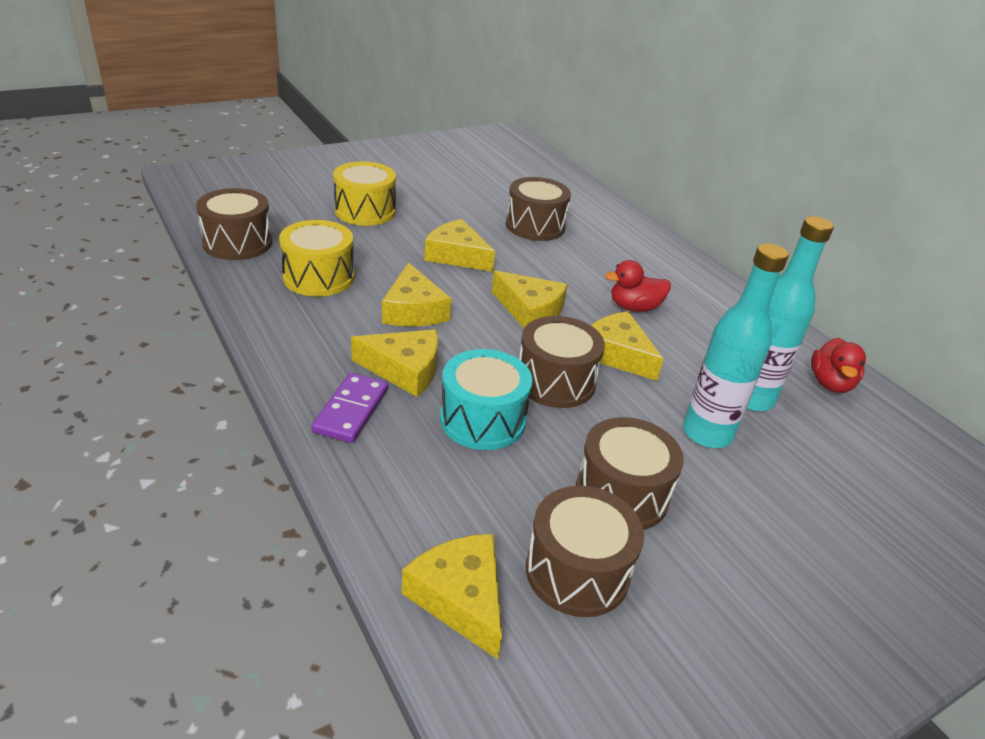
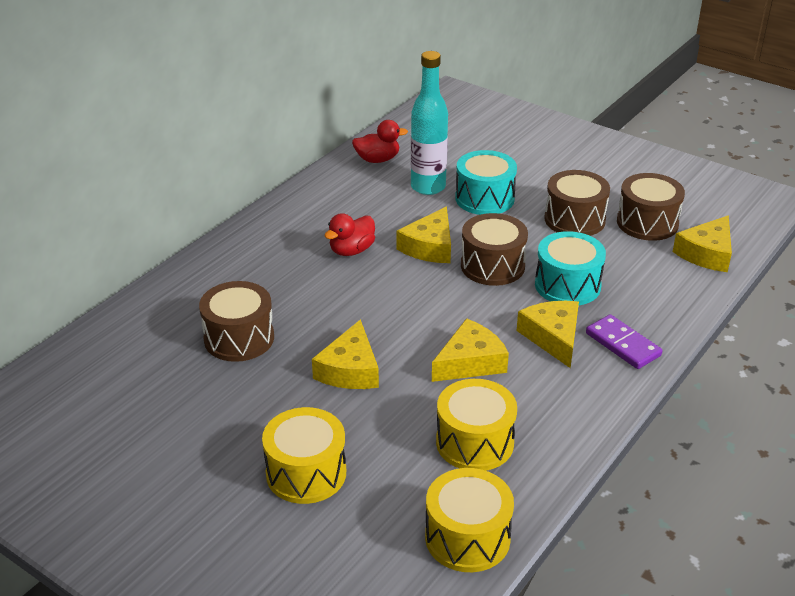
camera: 110 degrees left, 0 degrees up
brown drum [196,188,272,260] -> yellow drum [425,468,514,572]
purple domino [311,373,388,443] -> purple domino turned 60 degrees clockwise [586,314,662,369]
yellow cheese [492,271,568,328] -> none
red duck [605,260,671,312] -> red duck turned 75 degrees clockwise [324,213,375,256]
turquoise bottle [683,243,789,448] -> turquoise drum [455,150,517,215]

